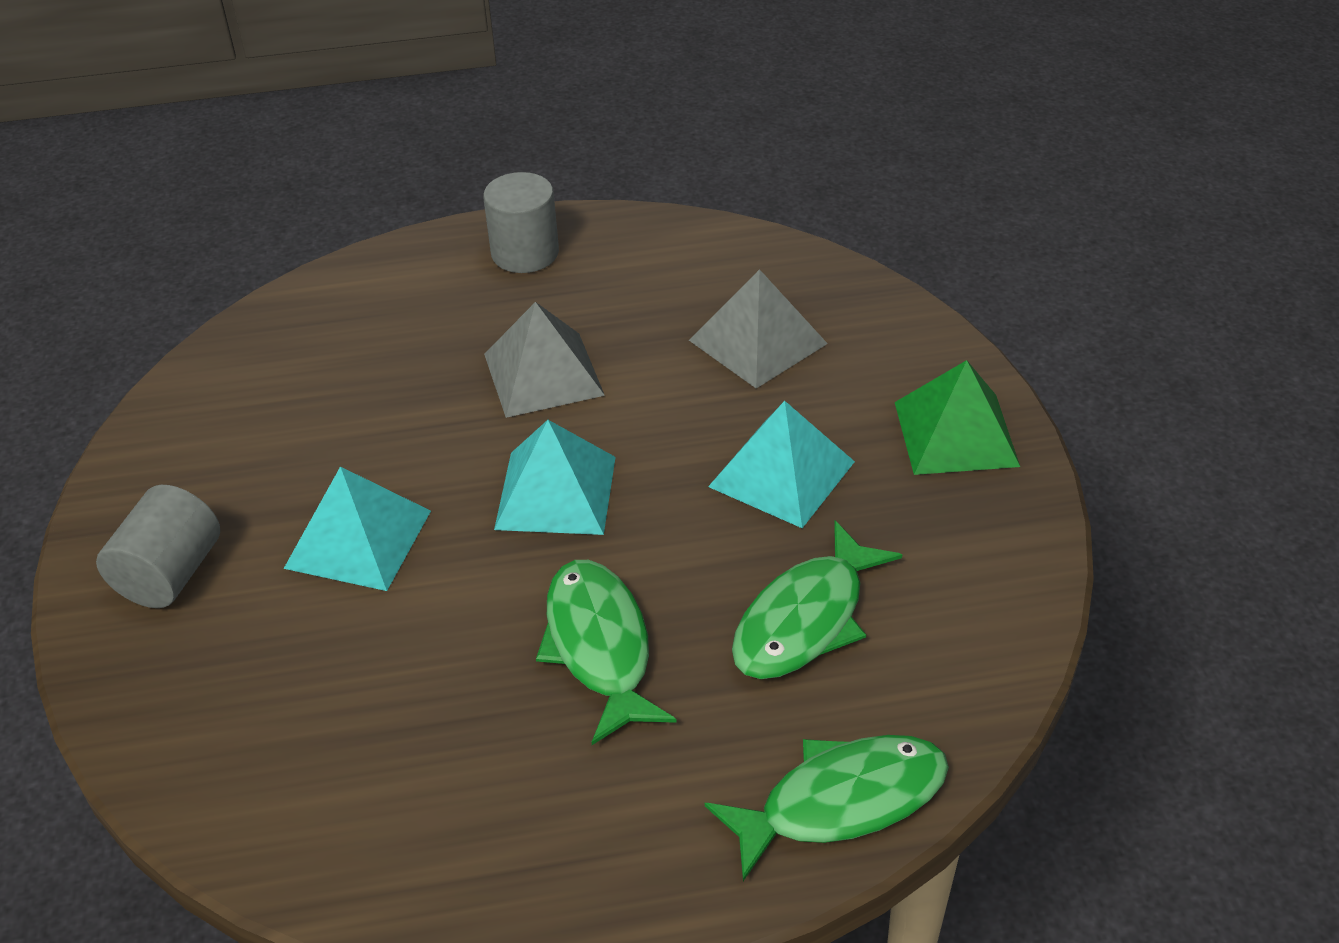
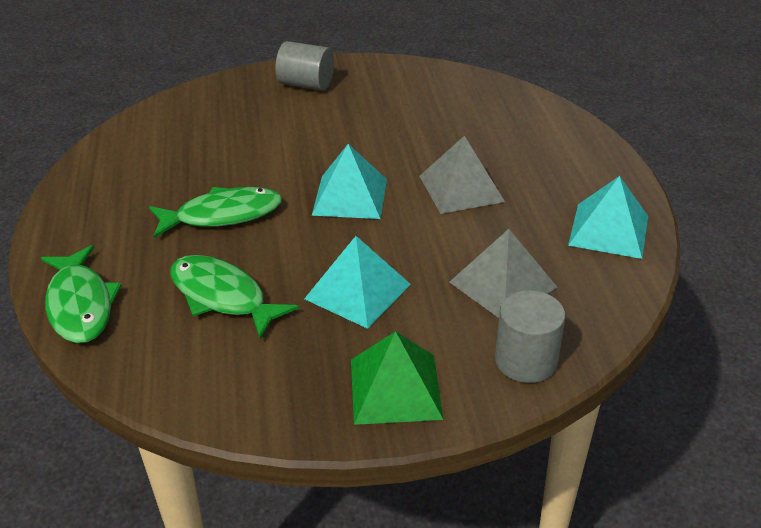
camera: 90 degrees right, 5 degrees down
turquoise pyramid [284,466,431,591] -> turquoise pyramid moved to [568,176,648,259]
grey cylinder [483,172,559,273] -> grey cylinder moved to [495,290,565,383]

